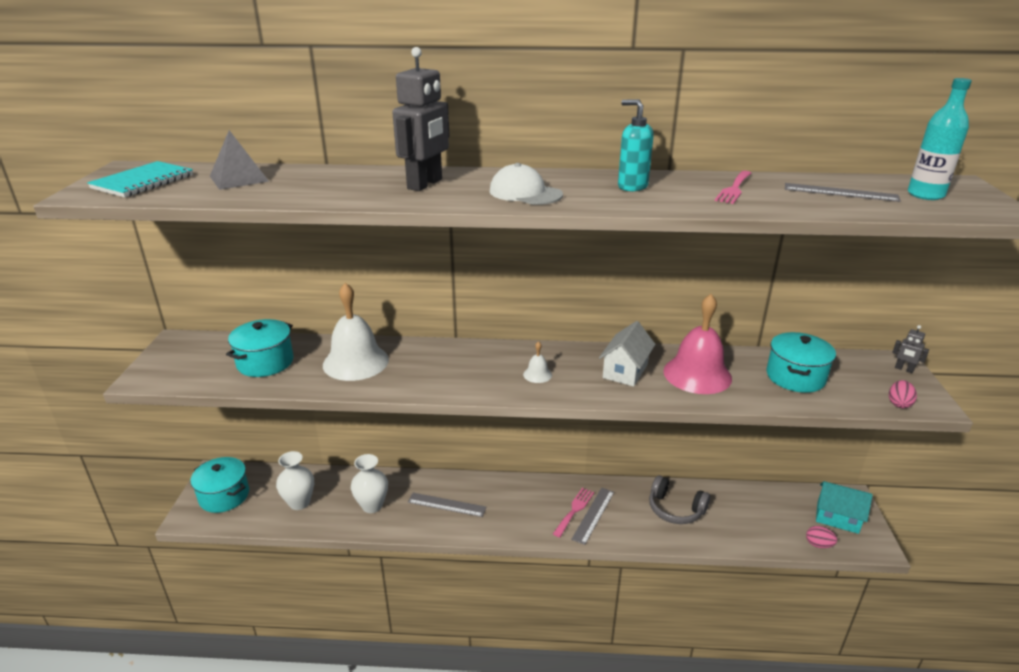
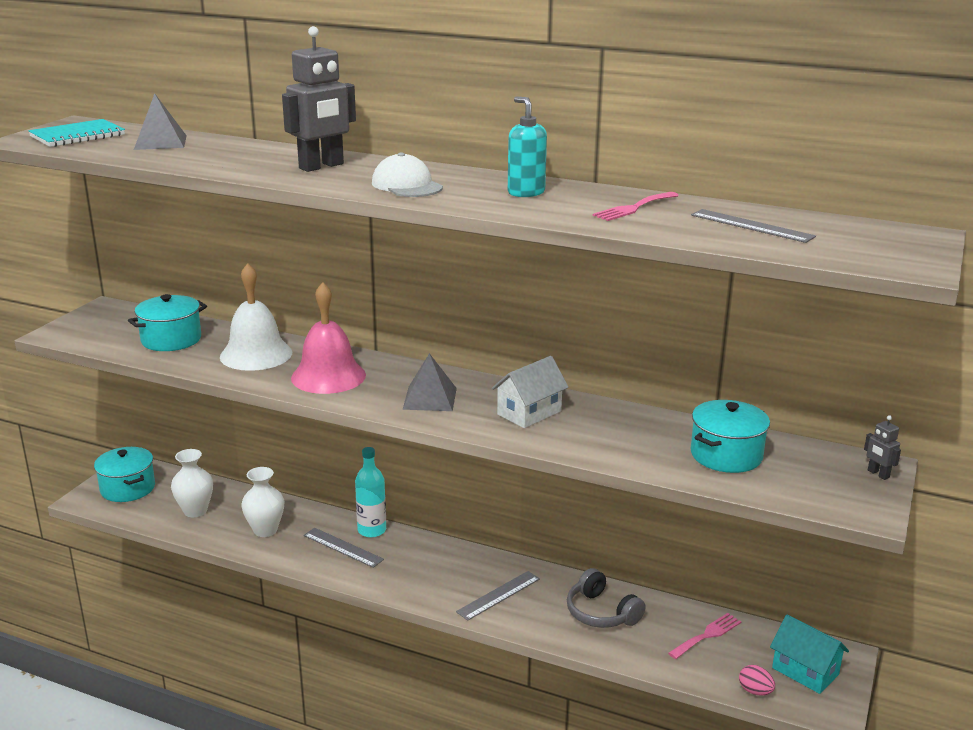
camera: 20 degrees right, 5 degrees down
white bell [523,341,552,383] -> grey pyramid [403,353,457,411]
pink fork [553,488,594,538] -> pink fork moved to [668,613,742,659]
pink bell [664,294,732,394] -> pink bell moved to [291,282,366,394]
pink egg [889,380,917,408] -> none
turquoise bottle [908,78,972,200] -> turquoise bottle moved to [355,447,386,538]

